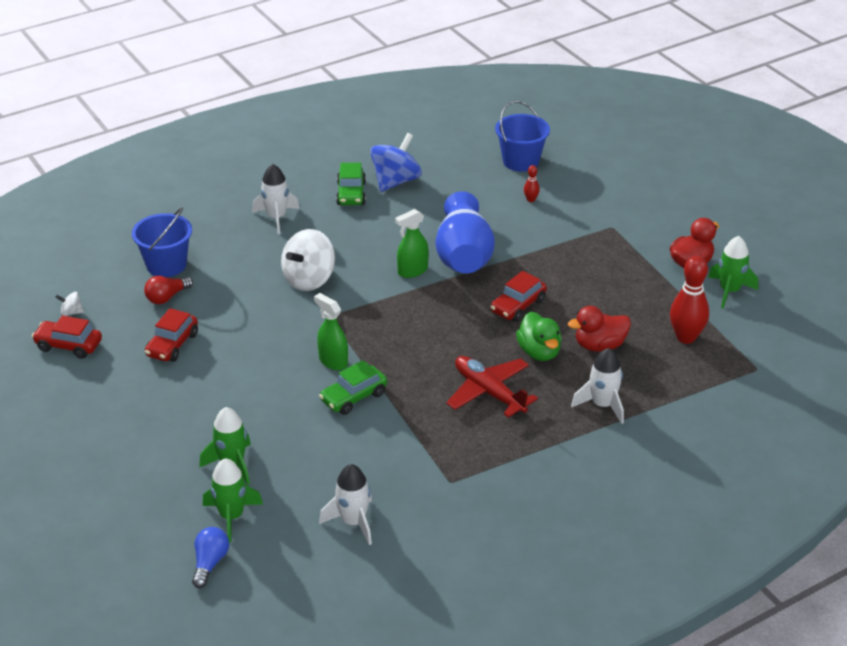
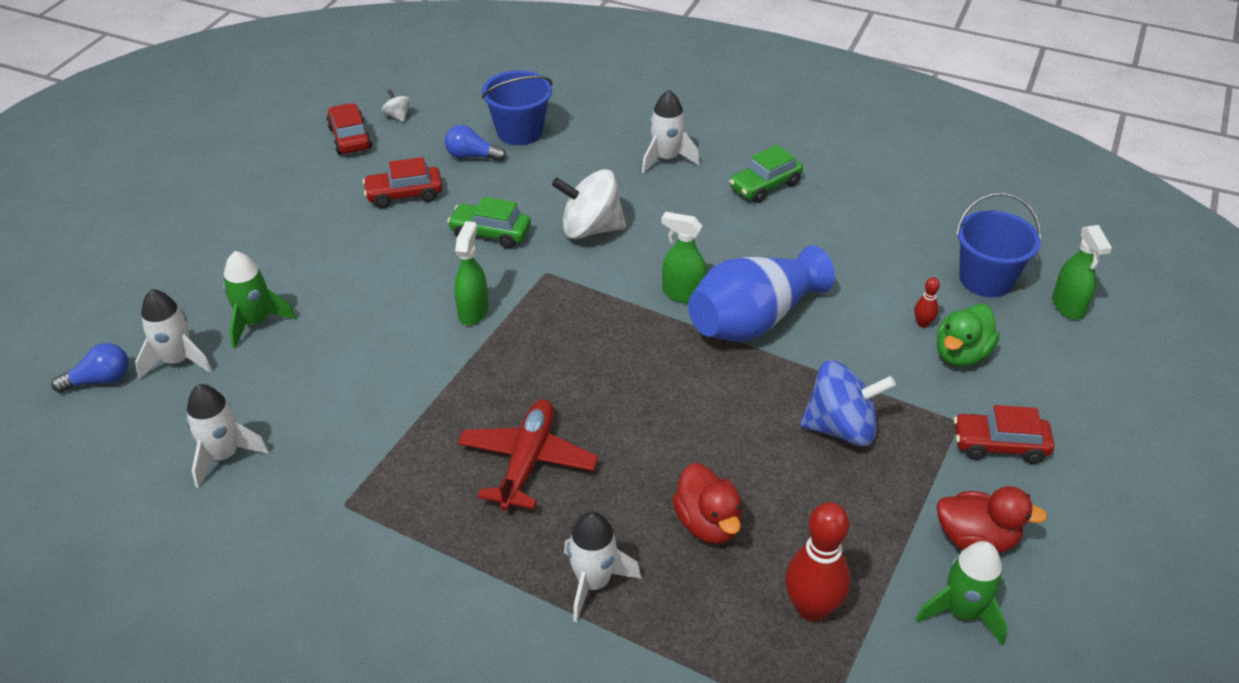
camera: 55 degrees right, 5 degrees up
red light bulb [144,276,193,304] -> blue light bulb [445,125,506,162]
green rocket [203,458,263,542] -> white rocket [135,289,212,380]
green car [319,360,387,415] -> green car moved to [447,197,531,249]
blue spinning top [370,133,422,192] -> blue spinning top moved to [800,360,896,446]
red car [490,271,547,322] -> red car moved to [954,405,1054,464]
green duck [516,312,562,361] -> green duck moved to [937,304,1000,367]
red duck [568,306,631,352] -> red duck turned 150 degrees counterclockwise [672,463,742,544]
none -> green spray bottle [1052,225,1112,320]

